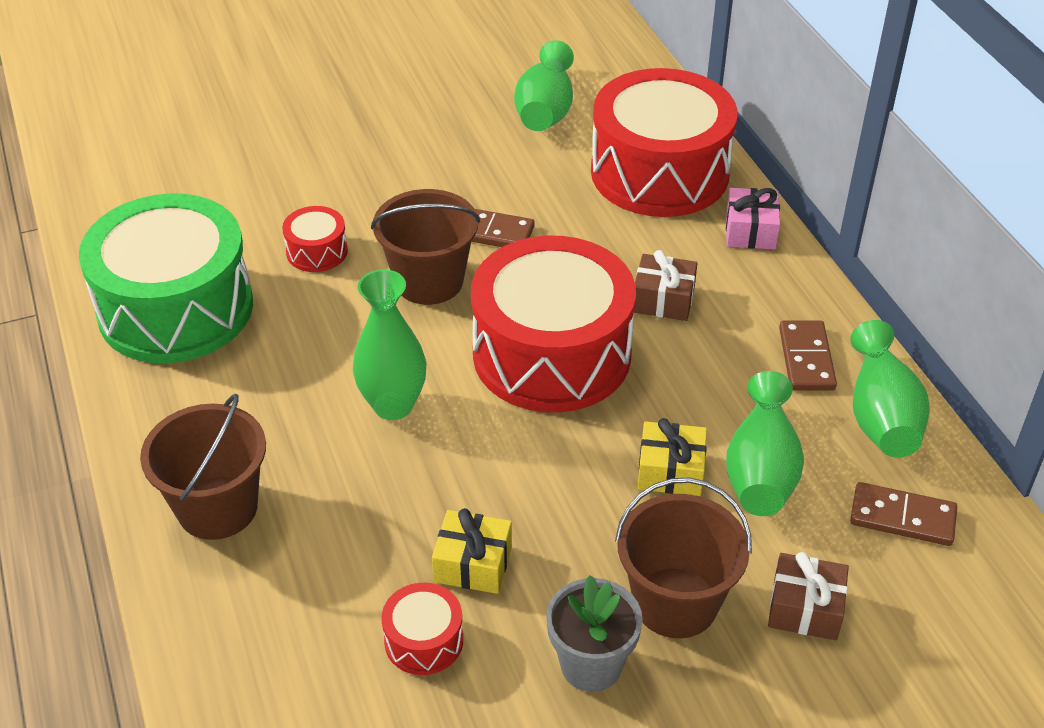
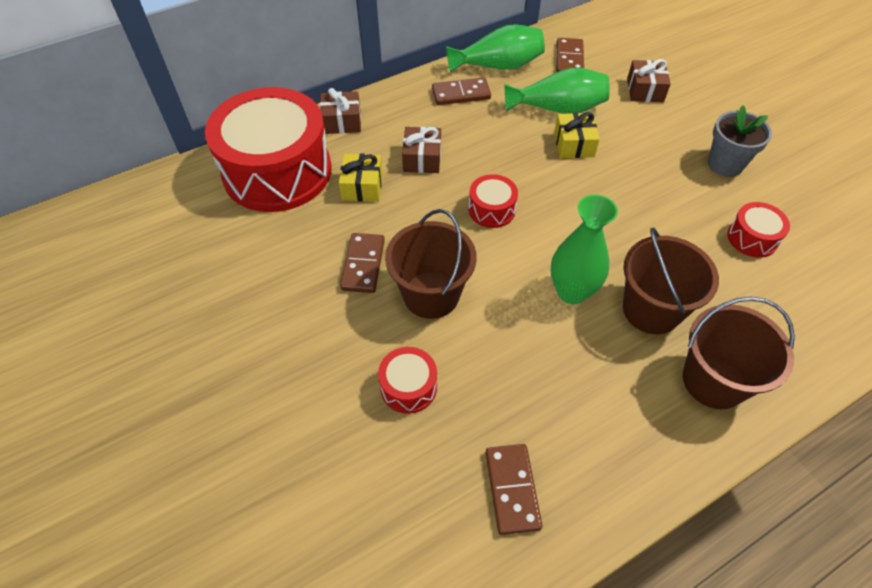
camera: 100 degrees left, 10 degrees up
green drum [79,193,253,363] -> brown domino [486,444,543,535]
yellow gift [432,508,512,594] -> yellow gift moved to [339,153,383,202]
red drum [471,236,636,413] -> red drum [469,174,518,228], size x0.42
green vase [514,40,574,131] -> none
brown bucket [615,477,752,638] -> brown bucket moved to [623,227,719,334]
pink gift [726,188,780,249] -> brown gift [320,88,361,134]

